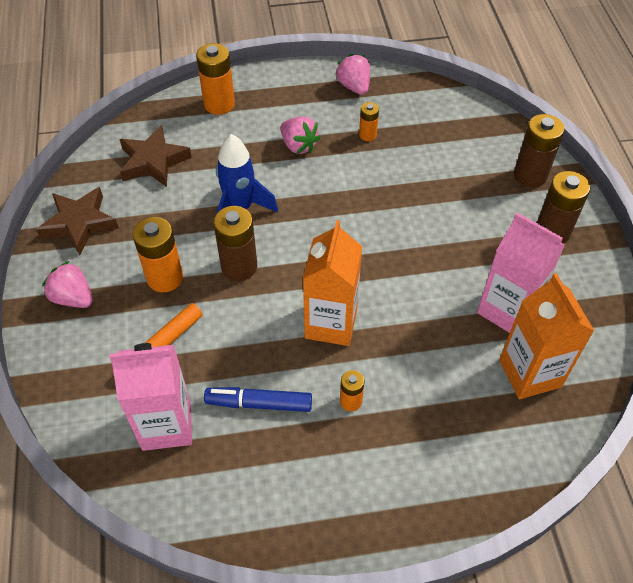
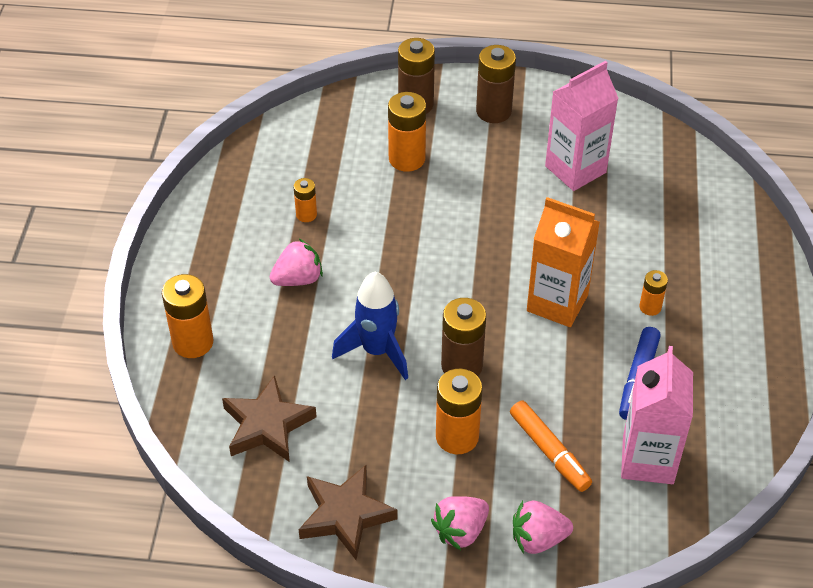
camera: 75 degrees left, 5 degrees down
pink strawberry [335,54,370,95] -> pink strawberry moved to [513,501,573,554]
orange carton [499,273,594,399] -> none
none -> orange battery [388,92,426,172]

